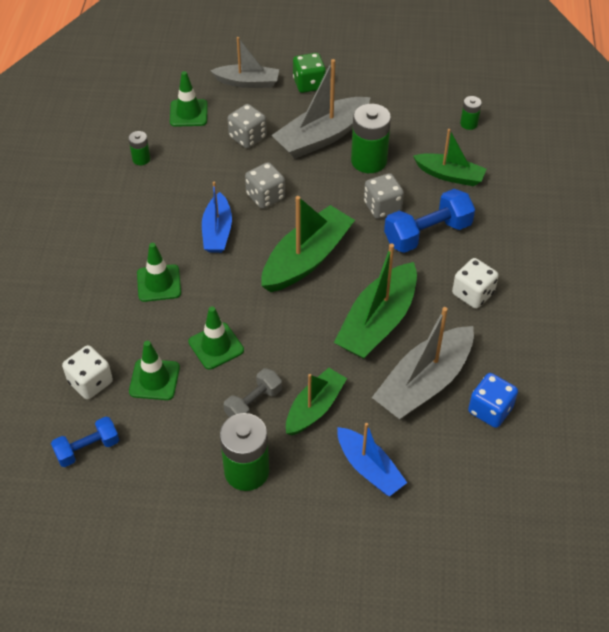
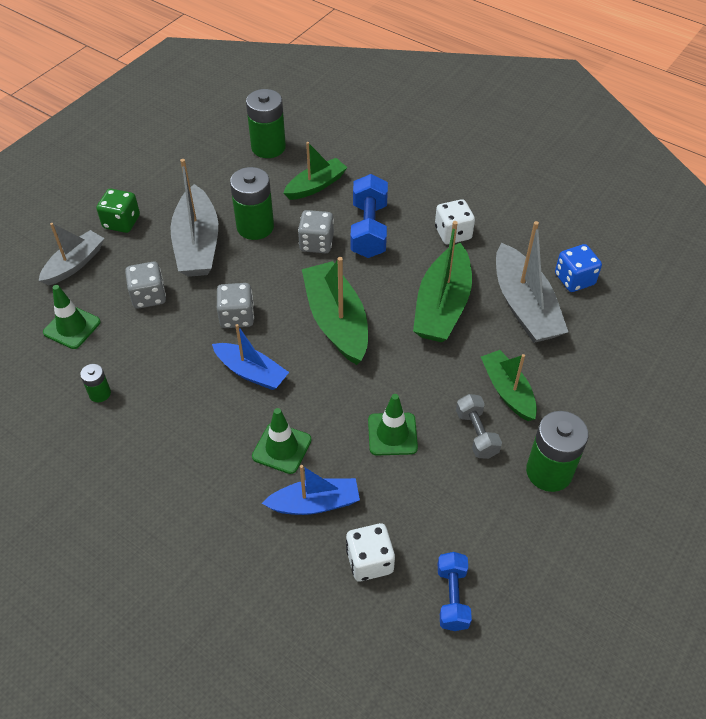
camera: 60 degrees left, 0 degrees up
green traffic cone [129,341,180,400] -> none
green boat [334,244,417,359] -> green boat turned 45 degrees clockwise [413,221,472,342]
blue boat [337,423,407,497] -> blue boat moved to [262,465,360,515]
green battery [460,96,482,130] -> green battery [246,89,286,158], size x1.99

